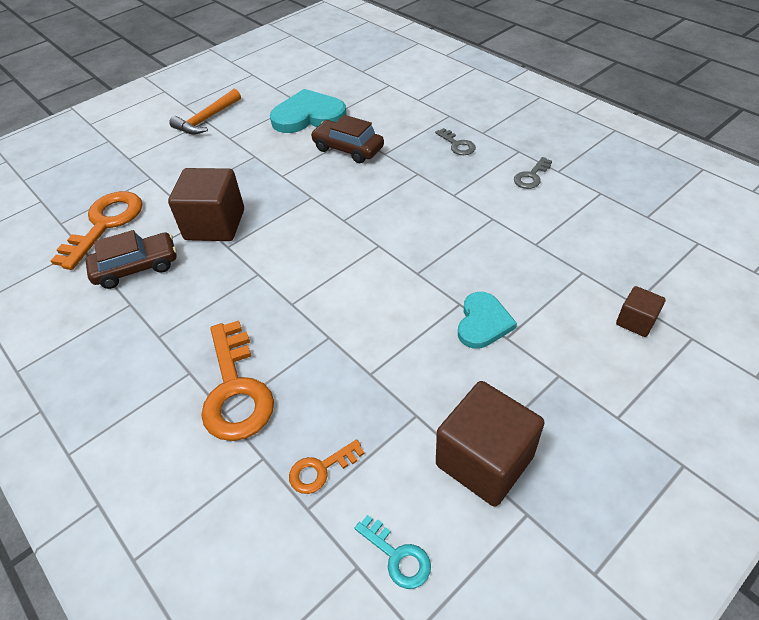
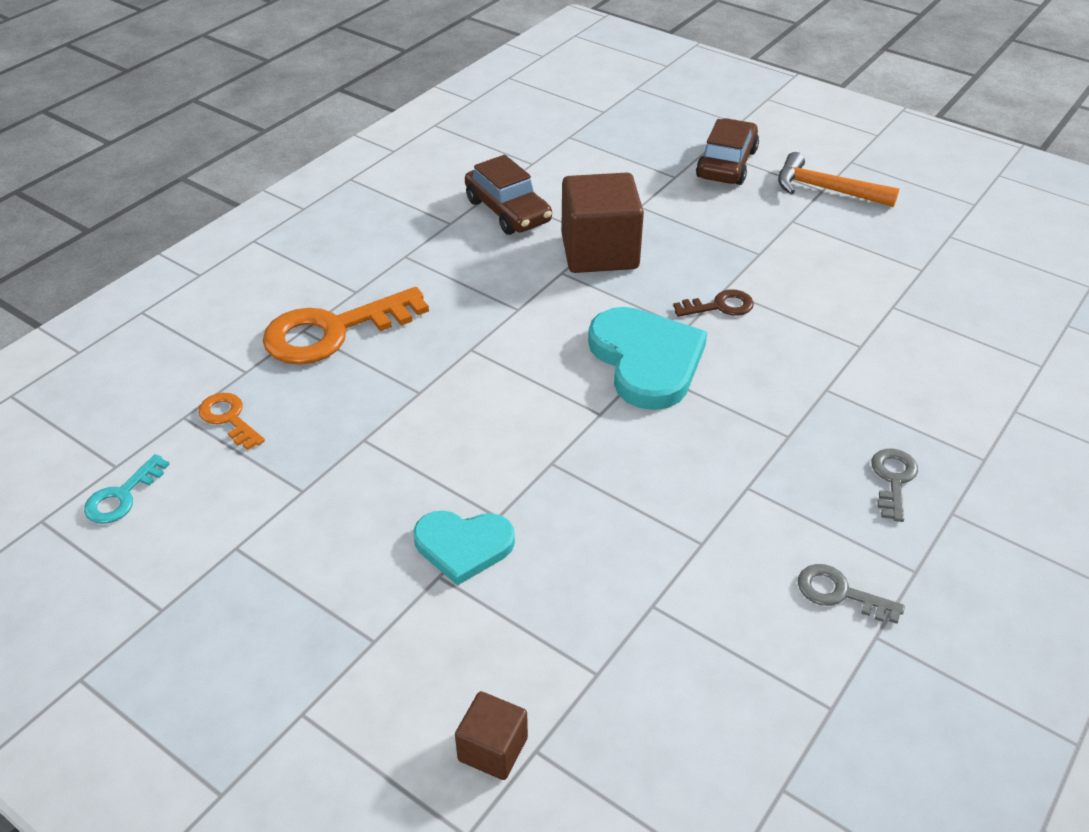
camera: 75 degrees right, 5 degrees down
orange key [51,191,142,270] -> none
turquoise heart [270,89,346,133] -> turquoise heart moved to [588,307,707,410]
brown car [311,115,384,163] -> brown car moved to [696,118,759,185]
grey key [435,128,476,155] -> grey key turned 150 degrees clockwise [871,449,918,522]
brown cube [436,381,544,507] -> none
none -> brown key [673,289,754,317]

